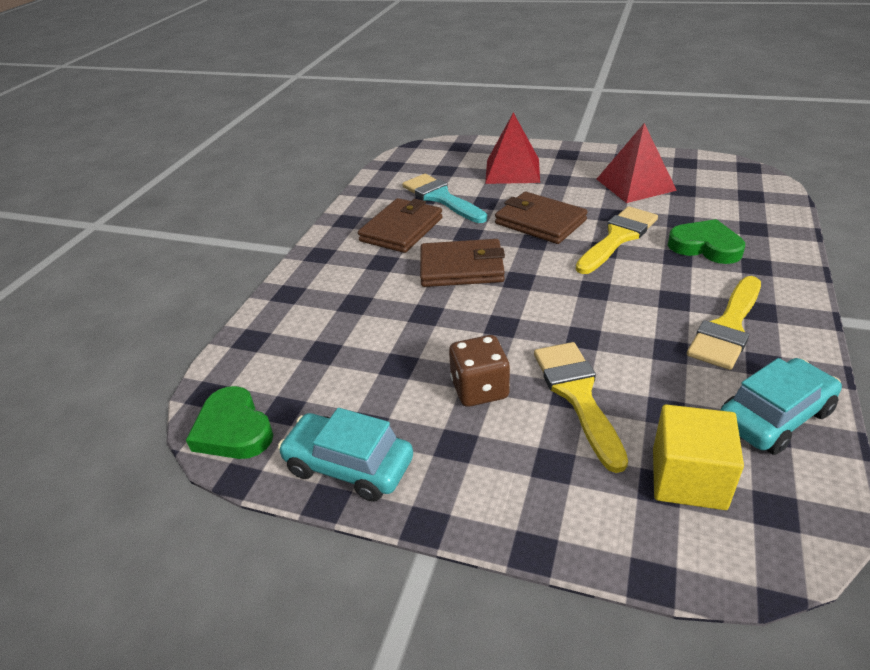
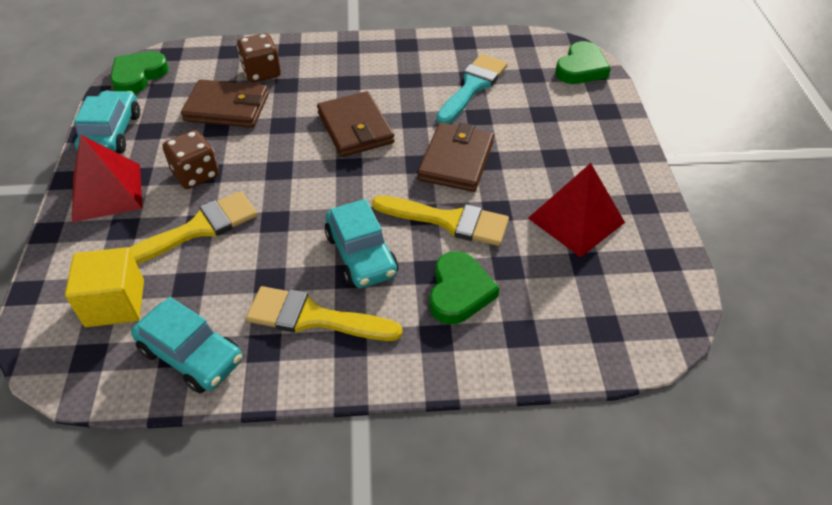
camera: 65 degrees right, 10 degrees up
brown wallet [358,198,443,253] -> brown wallet moved to [181,79,269,128]
red pyramid [485,112,540,184] -> red pyramid moved to [72,135,143,222]
none -> brown dice [237,33,281,83]
none -> turquoise car [325,199,398,288]
none -> green heart [555,41,611,84]

